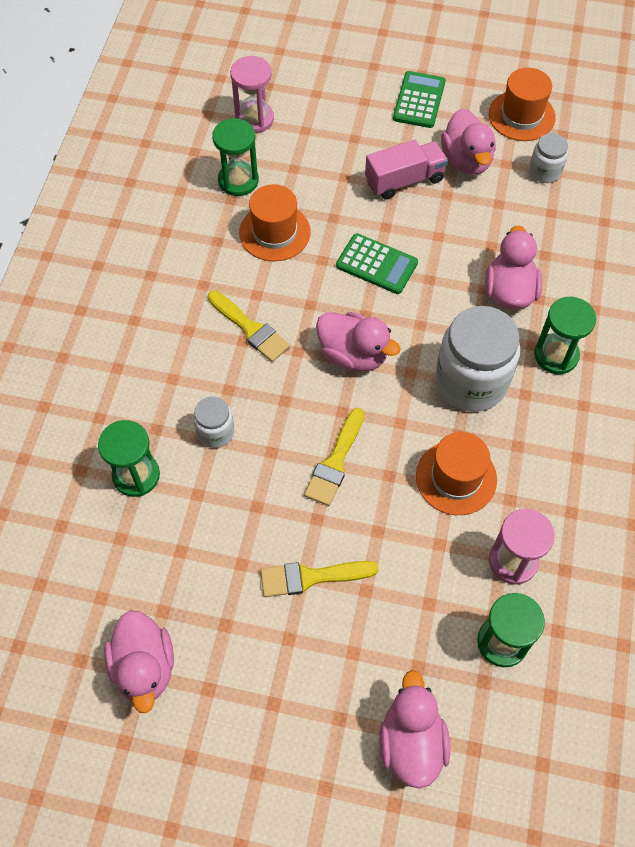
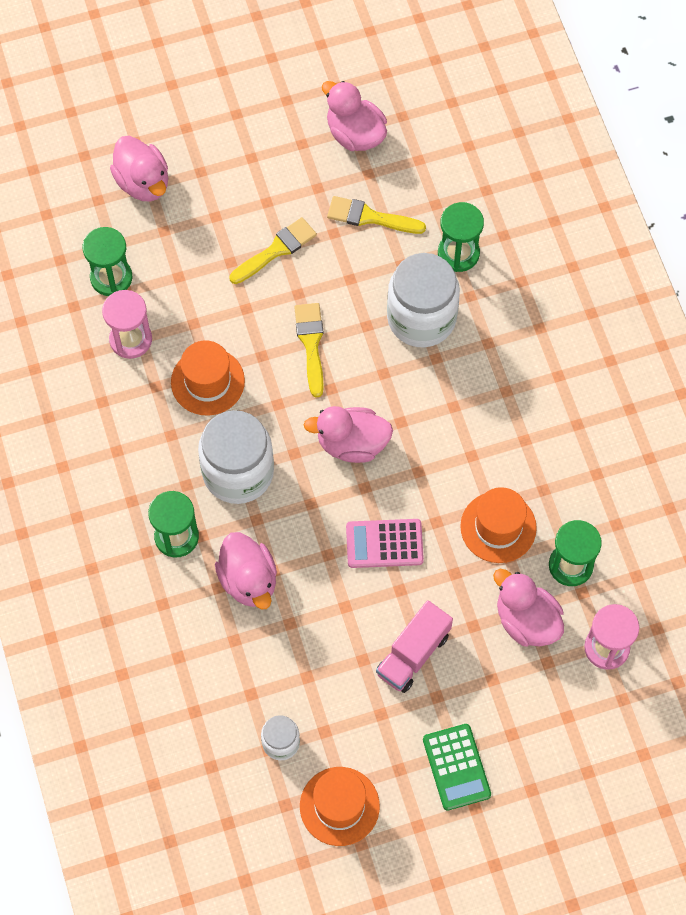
camera: 150 degrees right, 5 degrees up
white jar [193,396,234,448] -> white jar [387,253,460,347], size x2.00
yellow brush [208,291,290,362] -> yellow brush moved to [327,196,426,234]
green calculator [336,233,418,294] -> pink calculator [346,519,424,568]
pink duck [441,109,496,175] -> pink duck moved to [493,569,564,647]

